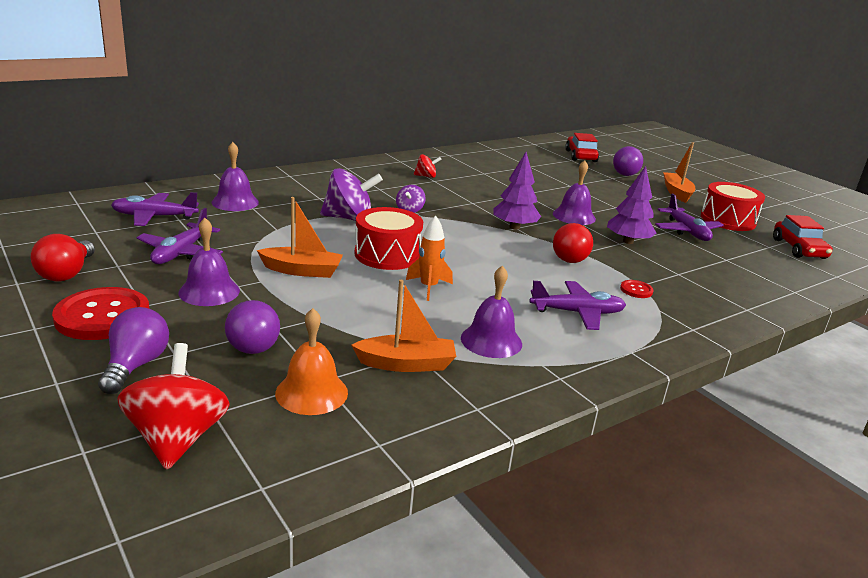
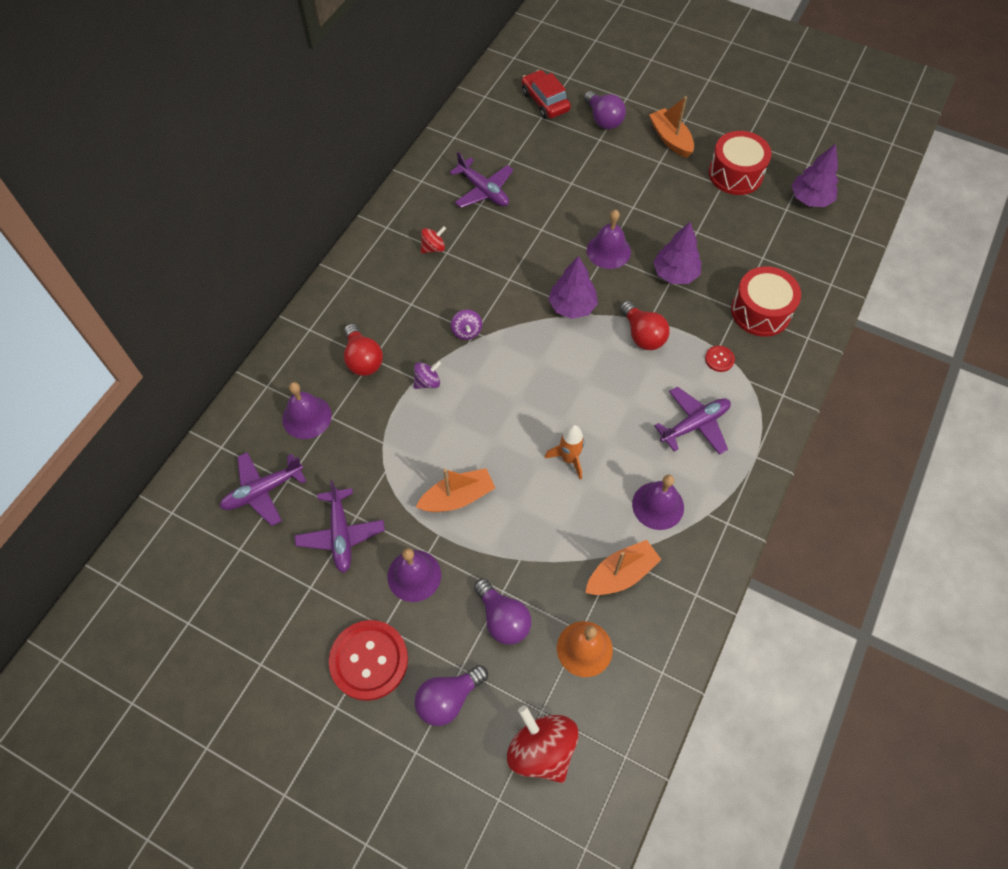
camera: 25 degrees left, 35 degrees up
red light bulb [31,234,95,281] -> red light bulb moved to [344,324,383,376]
purple light bulb [98,307,169,394] -> purple light bulb turned 105 degrees counterclockwise [415,665,488,726]
purple spinning top [320,168,383,221] -> purple spinning top [414,361,441,389], size x0.52
red drum [355,207,423,270] -> red drum moved to [731,267,801,337]
purple plane [655,193,724,241] -> purple plane moved to [449,152,513,208]
red car [773,215,833,259] -> purple tree [791,144,838,207]

